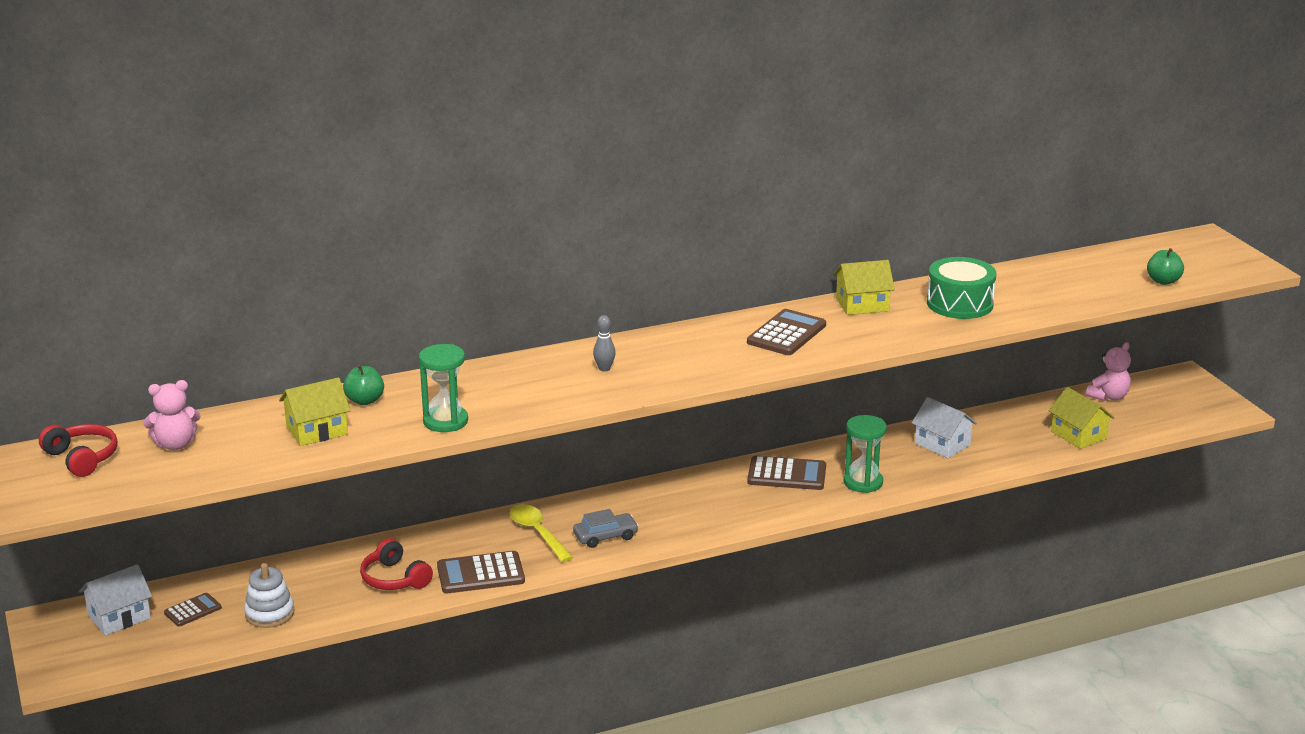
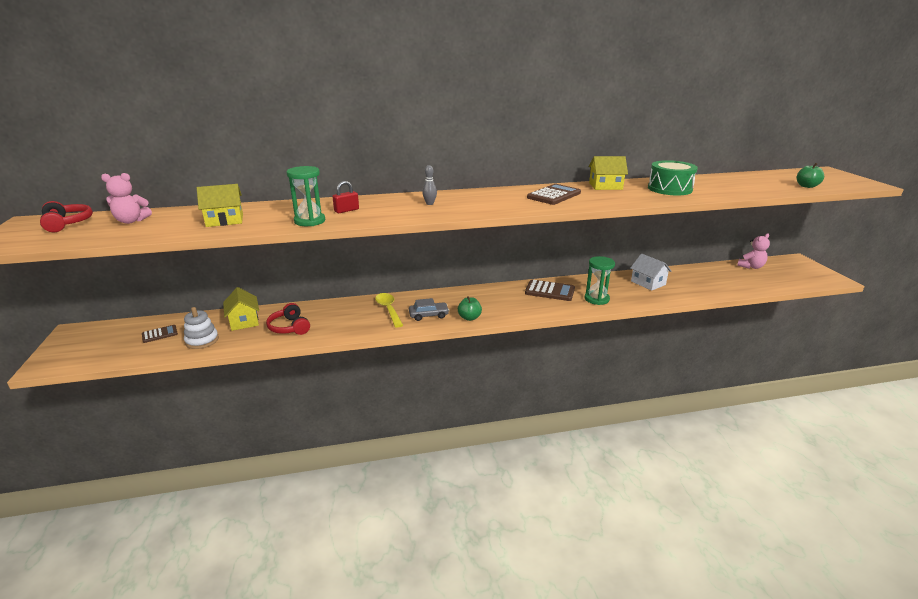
camera: 10 degrees right, 0 degrees up
white house [79,564,152,636] -> none
green apple [343,364,384,405] -> green apple moved to [458,296,482,321]
brown calculator [437,551,525,593] -> none
yellow house [1049,387,1115,449] -> yellow house moved to [223,287,259,331]
none -> red padlock [332,181,359,213]

